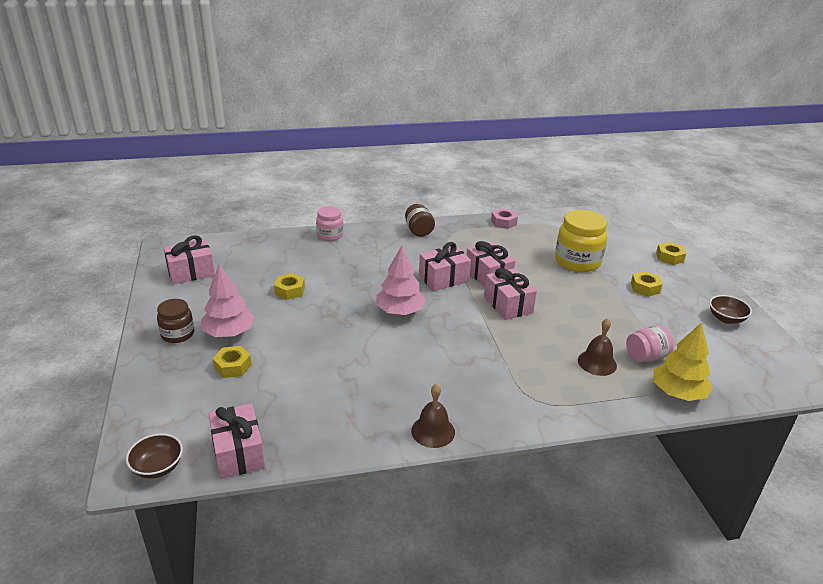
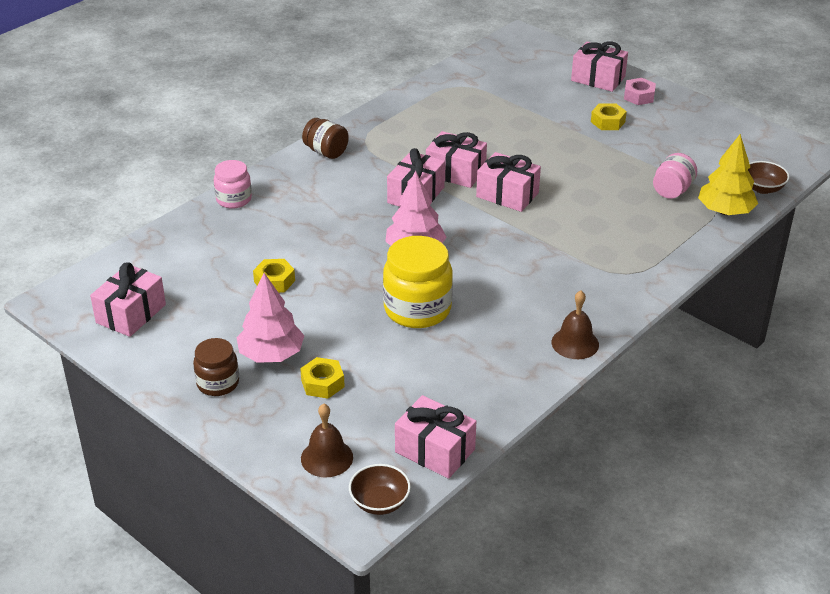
camera: 35 degrees left, 5 degrees up
pink nut [491,208,518,229] -> pink nut moved to [624,78,656,105]
yellow jar [555,210,607,272] -> yellow jar moved to [383,236,453,328]
brown bell [578,318,617,376] -> brown bell moved to [301,404,353,477]
yellow nut [656,242,686,265] -> pink gift [571,42,628,92]
brown bowl [709,295,752,324] -> brown bowl moved to [748,161,790,194]

